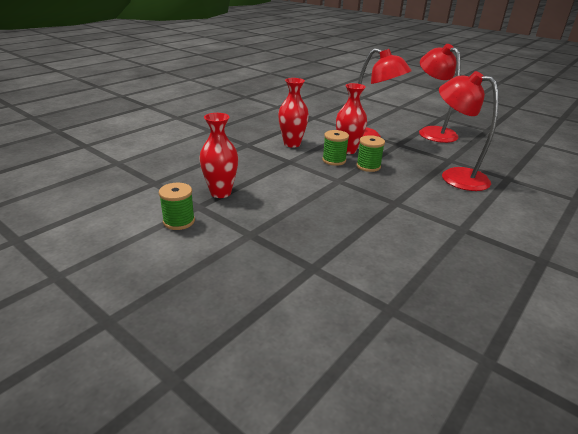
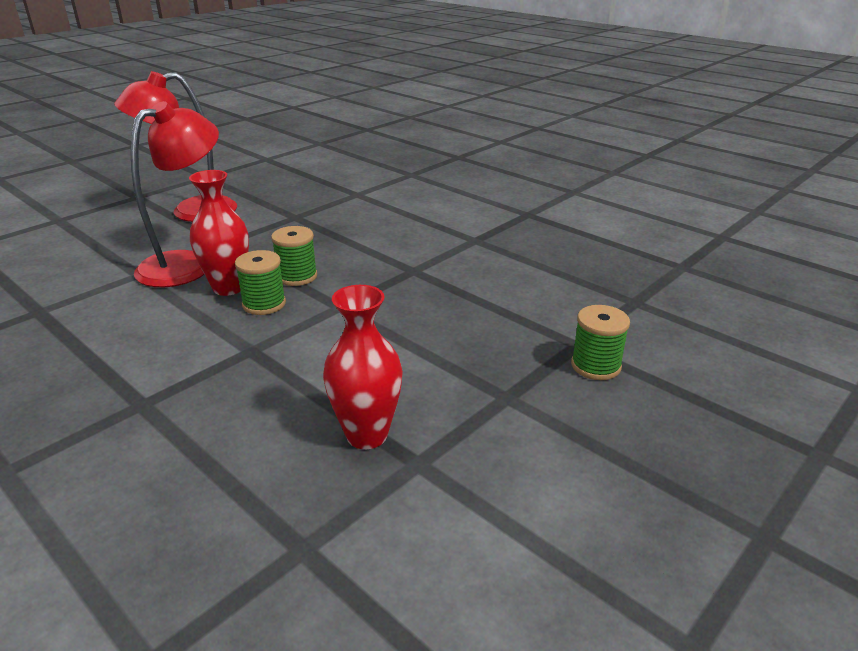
camera: 85 degrees left, 0 degrees up
green spool [159,183,195,230] -> green spool moved to [571,305,630,380]
red vase [278,78,309,148] -> none
red lamp [439,71,499,191] -> none

